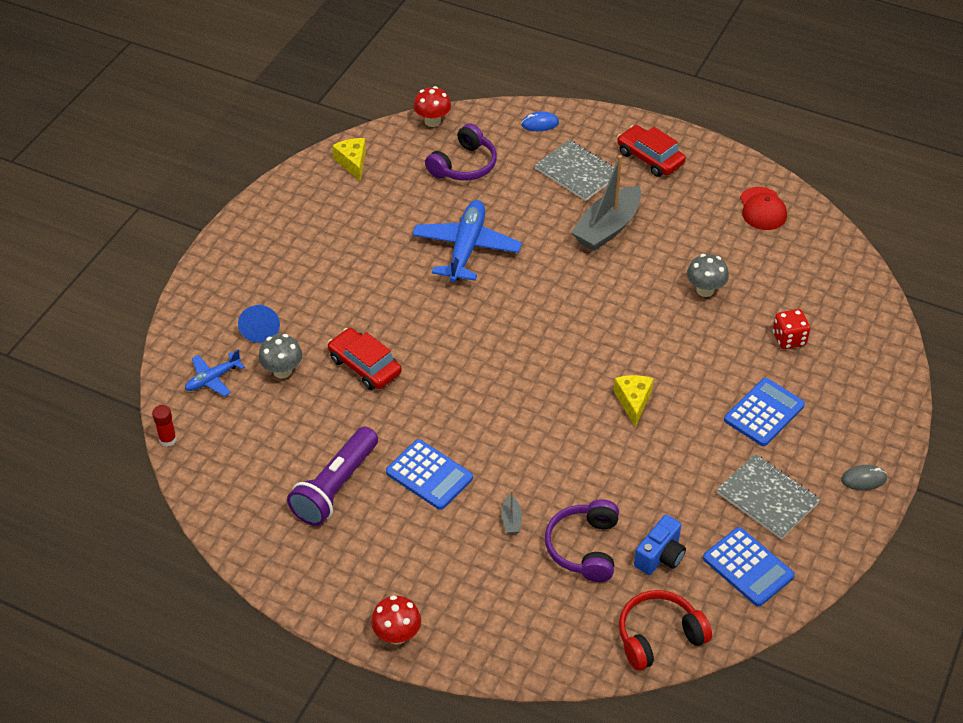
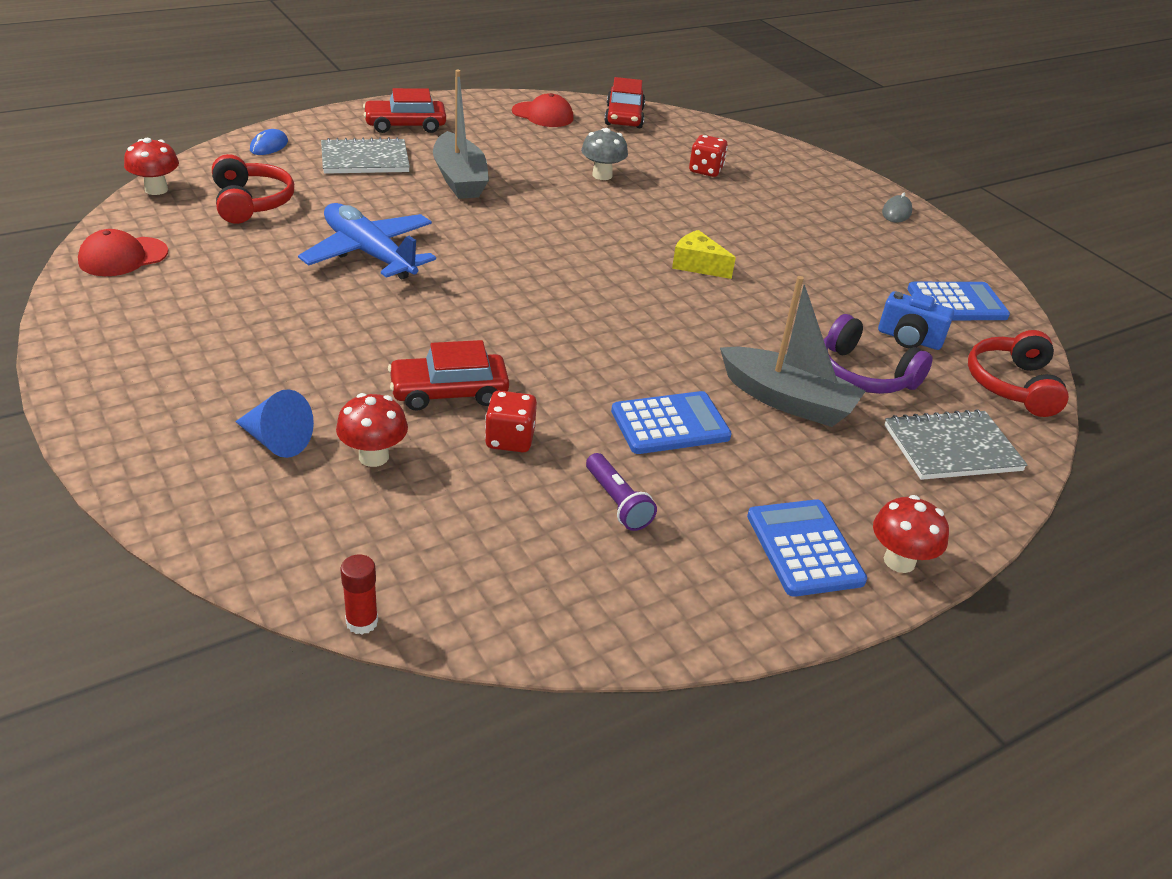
camera: 60 degrees left, 10 degrees down
blue plane [185,349,245,397] -> none
grey mushroom [258,334,303,378] -> red mushroom [336,393,408,467]
purple flashlight [287,427,378,526] -> purple flashlight [586,453,657,531], size x0.56
yellow cheese [332,138,366,182] -> red cap [78,229,168,276]
purple headphones [425,123,497,181] -> red headphones [212,154,294,224]
grey boat [501,490,522,534] -> grey boat [720,276,866,427], size x2.42
blue camera [634,515,686,575] -> blue camera turned 135 degrees clockwise [878,291,954,350]
grey notebook [717,454,820,539] -> grey notebook moved to [884,409,1028,480]
blue calculator [724,378,805,446] -> blue calculator moved to [747,499,867,597]
none -> red dice [485,390,537,452]
none -> red car [604,77,645,128]

